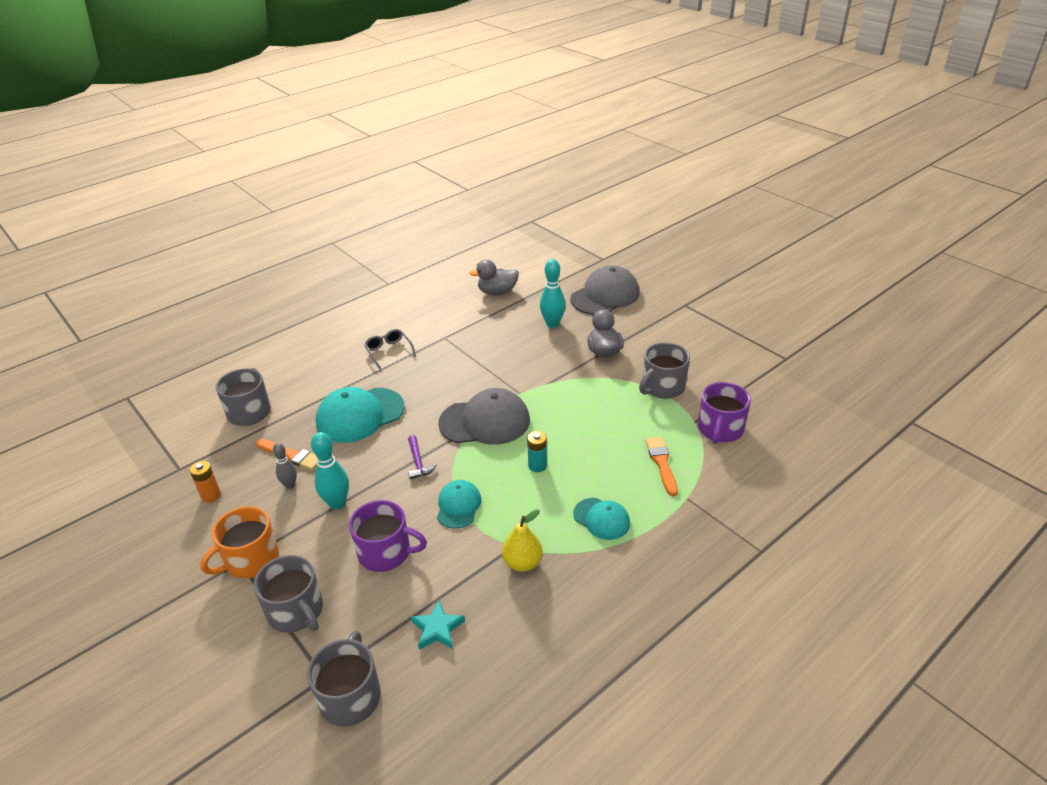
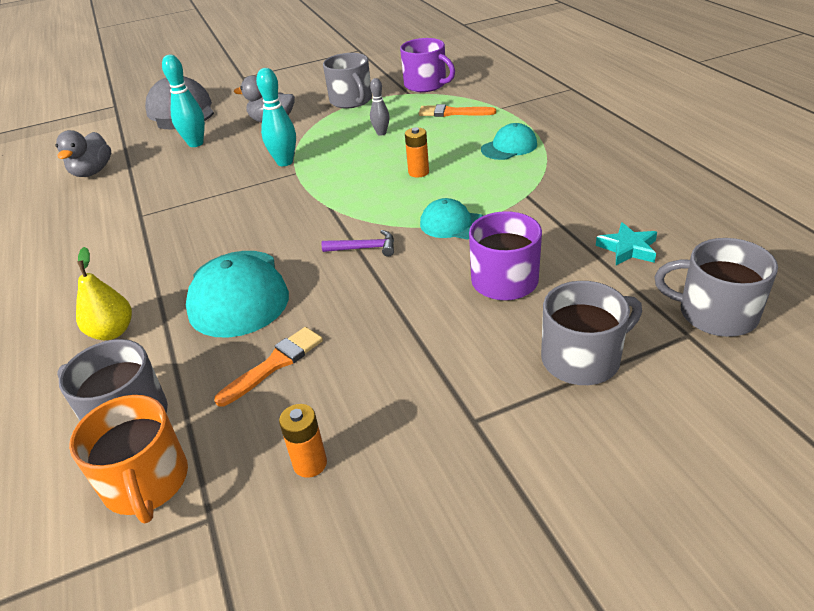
camera: 70 degrees left, 0 degrees up
orange mug [200,506,279,578] -> orange mug moved to [69,395,188,524]
grey bowling pin [273,443,297,489] -> grey bowling pin moved to [370,78,390,136]
turquoise bowling pin [311,432,349,510] -> turquoise bowling pin moved to [256,68,296,166]
grey glasses [364,329,416,370] -> none
grey cap [438,388,530,444] -> none
yellow pear [502,509,543,572] -> yellow pear moved to [76,247,132,340]
turquoise battery [527,431,547,472] -> orange battery [405,127,429,178]

